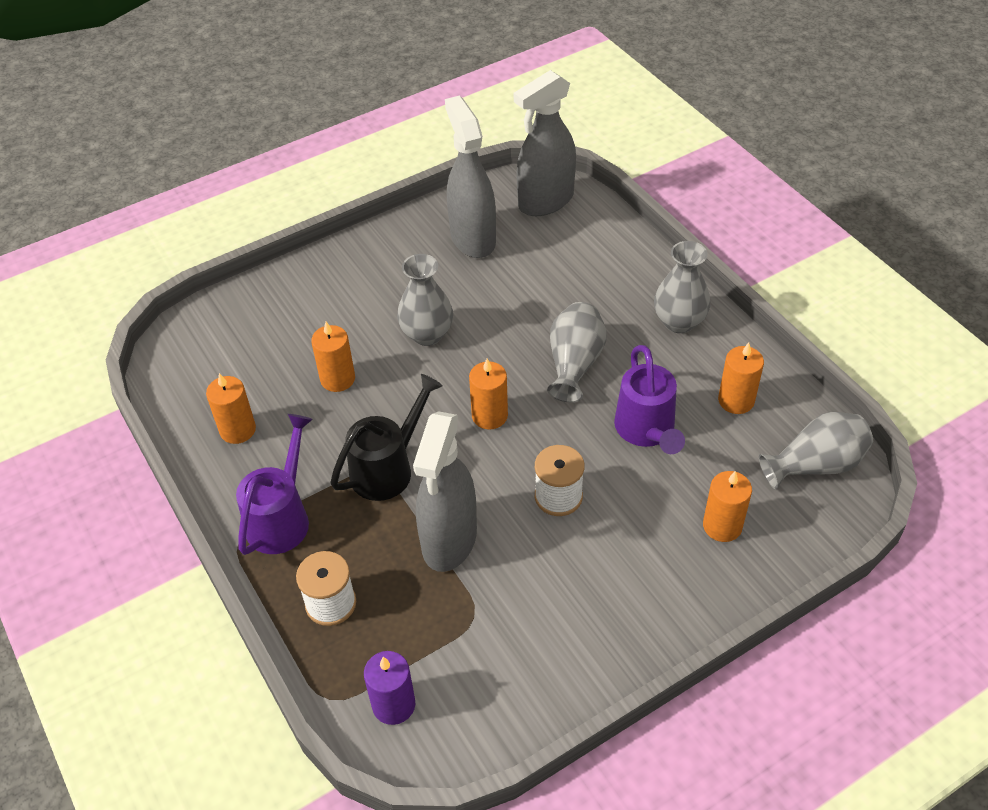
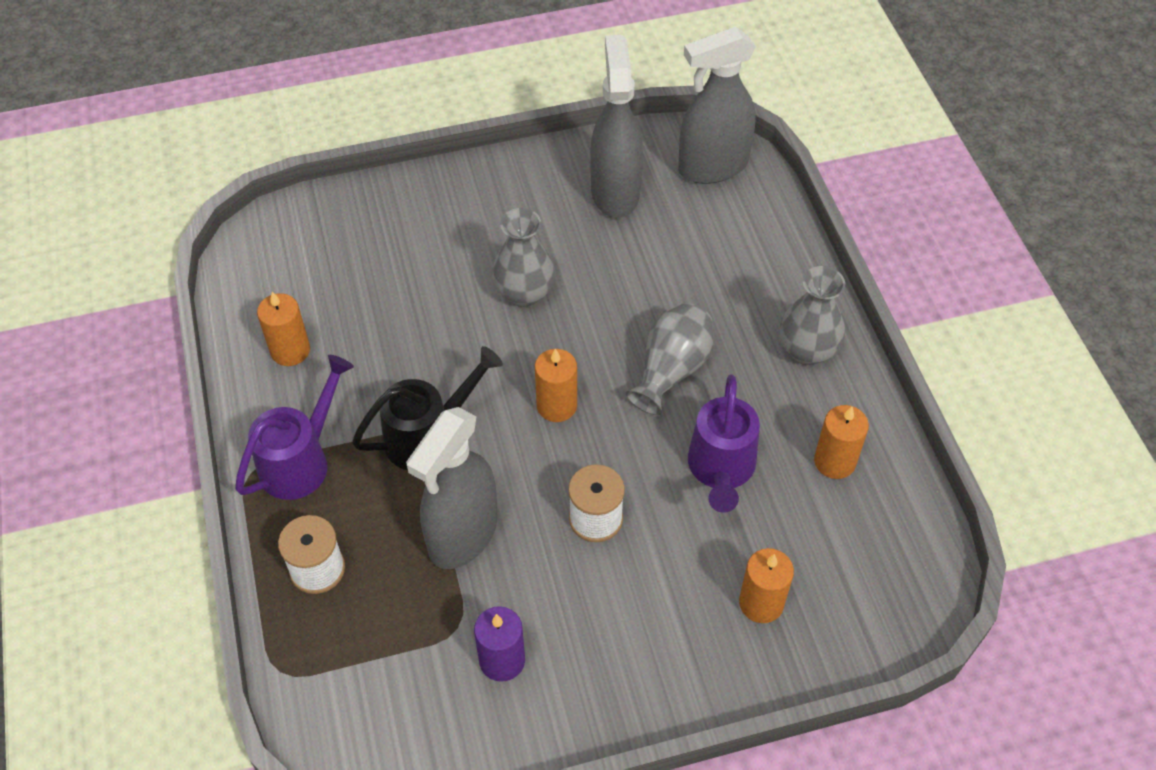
camera: 15 degrees right, 5 degrees up
orange candle [311,322,355,392] -> none
purple candle [364,651,415,725] -> purple candle moved to [474,606,525,682]
grey vase [759,412,873,489] -> none

